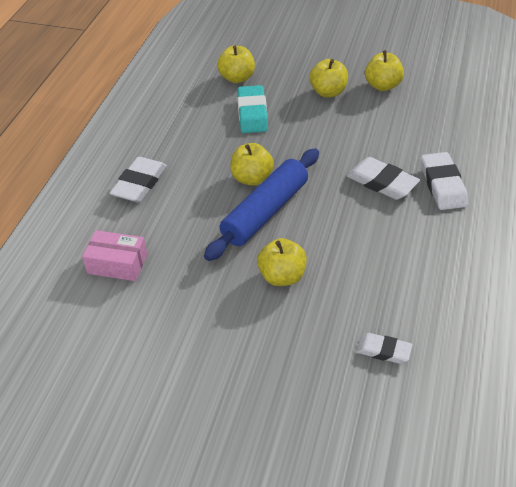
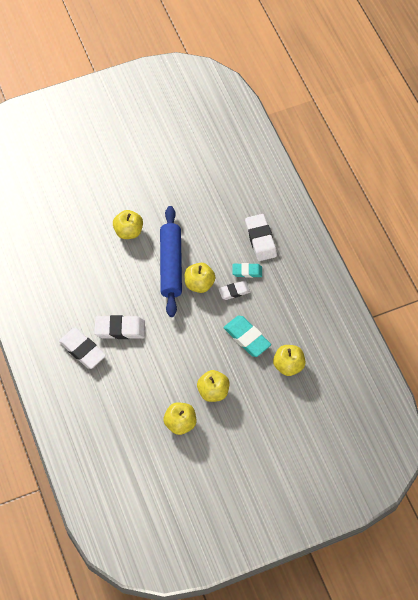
camera: 140 degrees right, 15 degrees up
pink box [82,230,147,281] -> none
white eraser [356,333,413,364] -> white eraser moved to [219,281,250,300]
none -> turquoise eraser [232,263,262,278]

